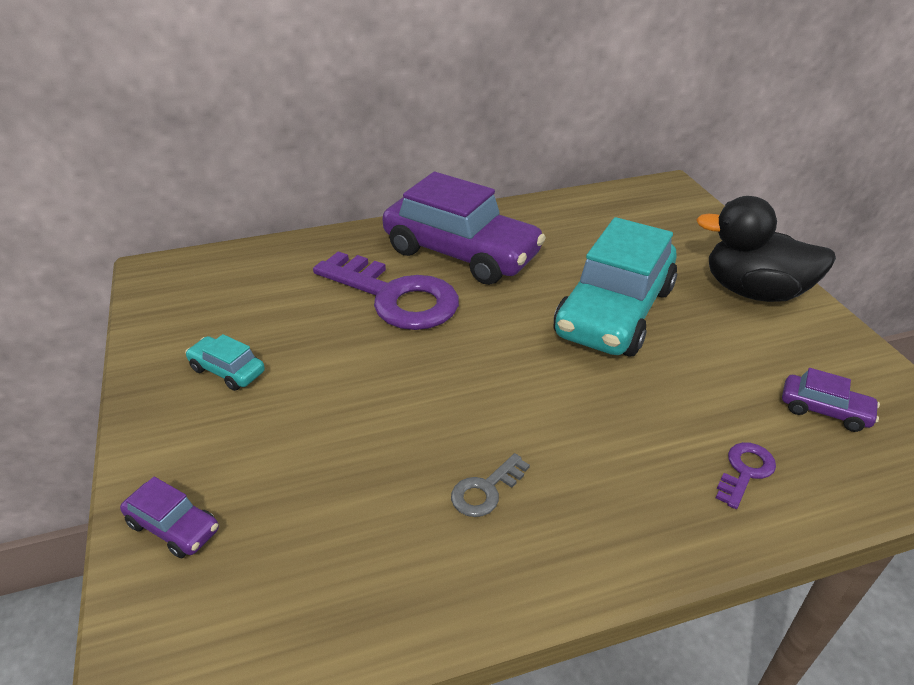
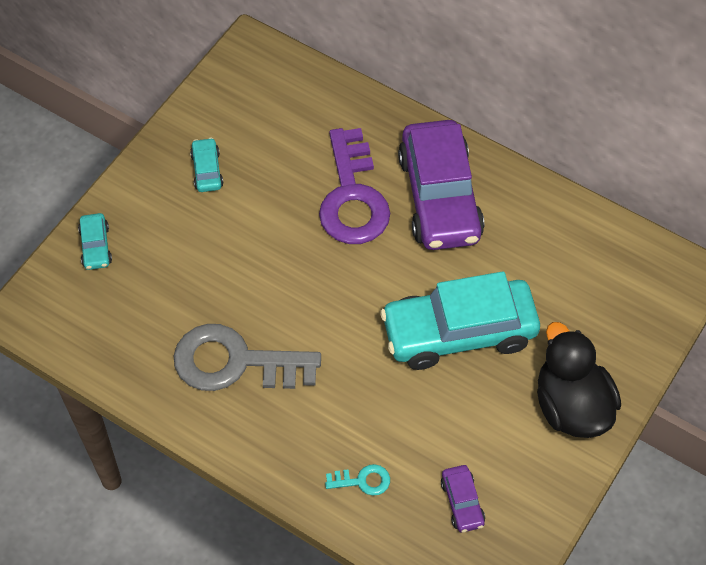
camera: 50 degrees right, 20 degrees up
purple car [120,477,219,558] -> turquoise car [78,213,112,270]
grey key [451,453,530,517] -> grey key [174,324,321,391], size x2.36
purple key [716,442,776,509] -> turquoise key [325,464,390,496]

